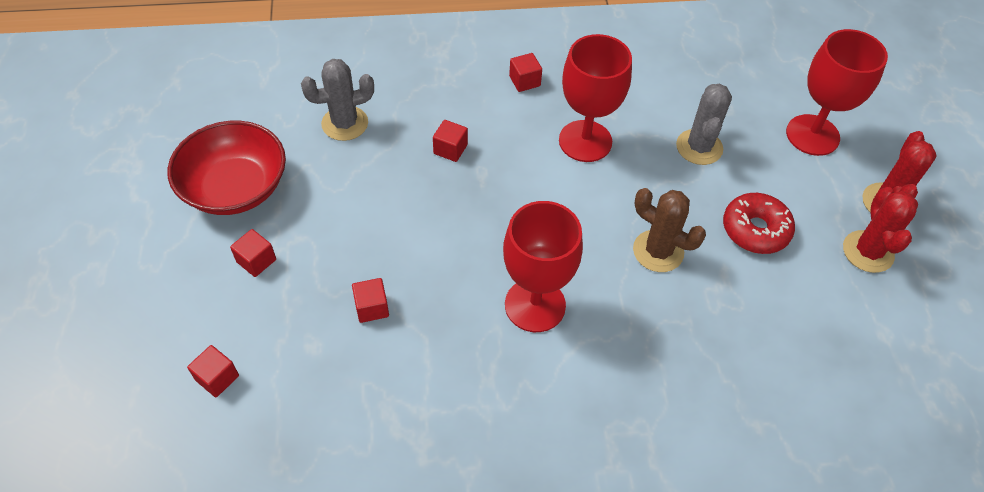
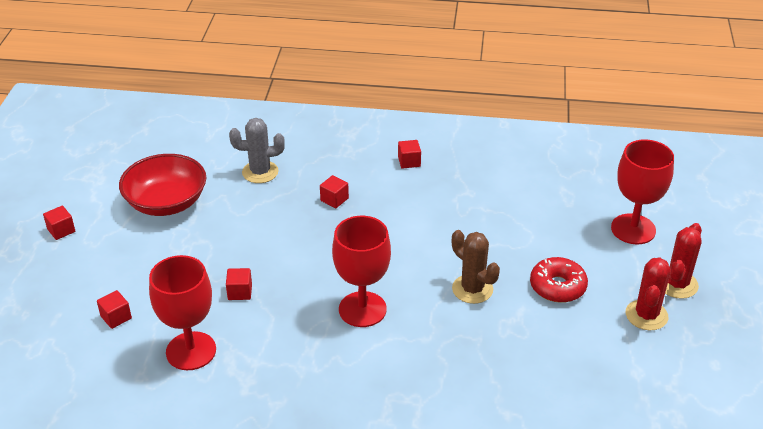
camera: 15 degrees right, 15 degrees down
red cube [230,229,276,277] -> red cube moved to [43,206,75,240]
red goblet [559,34,632,162] -> red goblet moved to [149,255,216,370]
grey cactus [676,84,732,165] -> none

